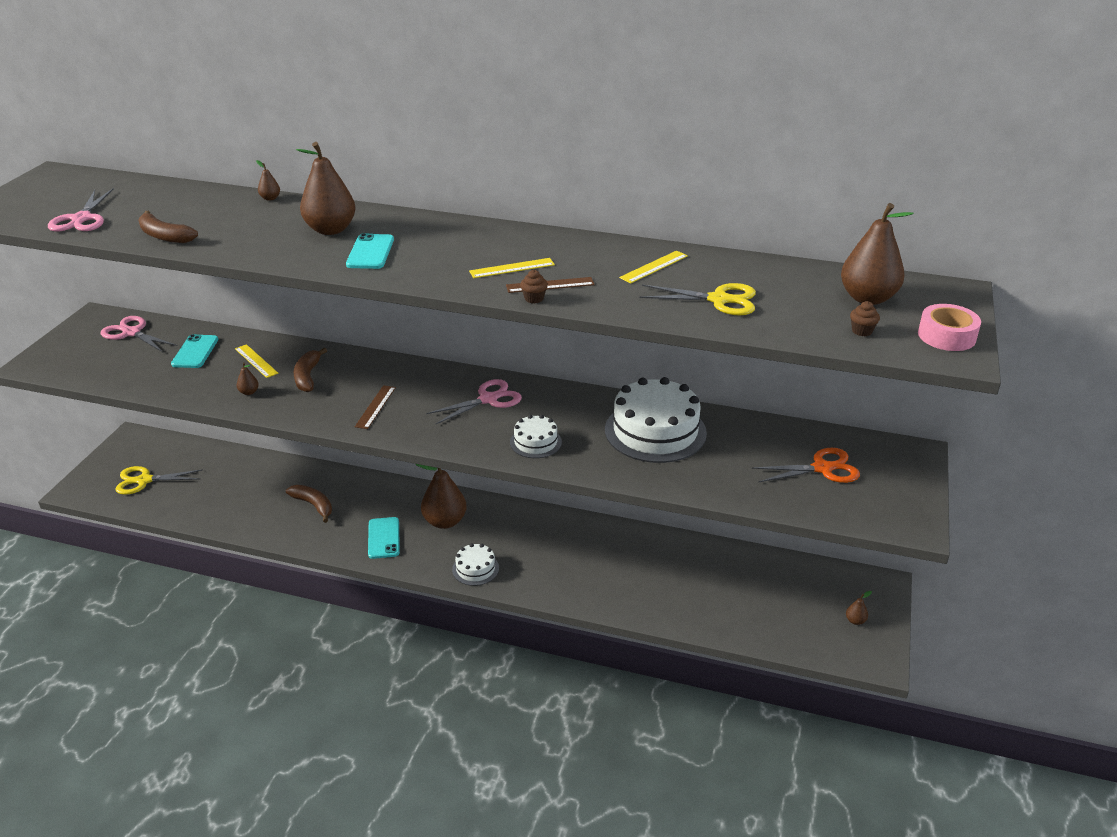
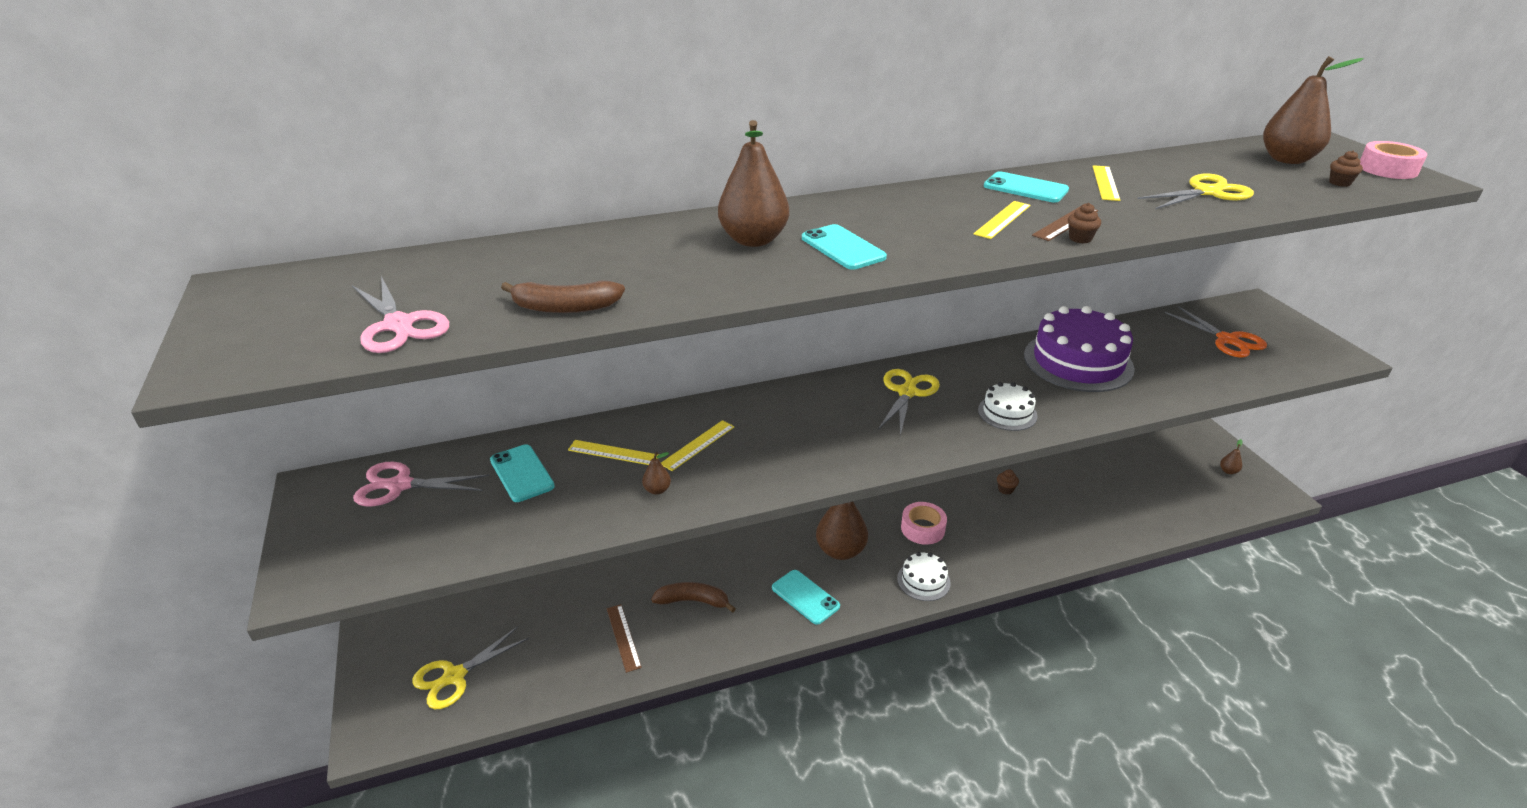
camera: 35 degrees left, 0 degrees up
brown pear [256,160,280,201] -> none
brown banana [294,348,327,392] -> yellow ruler [661,420,735,471]
brown ruler [355,385,396,429] -> brown ruler moved to [607,604,642,673]
pink scissors [426,379,522,424] -> yellow scissors [878,369,940,436]
white cake [605,377,707,463] -> purple cake [1024,306,1135,392]
orange scissors [752,448,860,483] -> orange scissors turned 105 degrees clockwise [1165,306,1267,358]
none -> pink tape [901,502,947,545]
none -> turquoise phone [984,171,1069,203]
none -> brown cupcake [997,469,1019,495]

